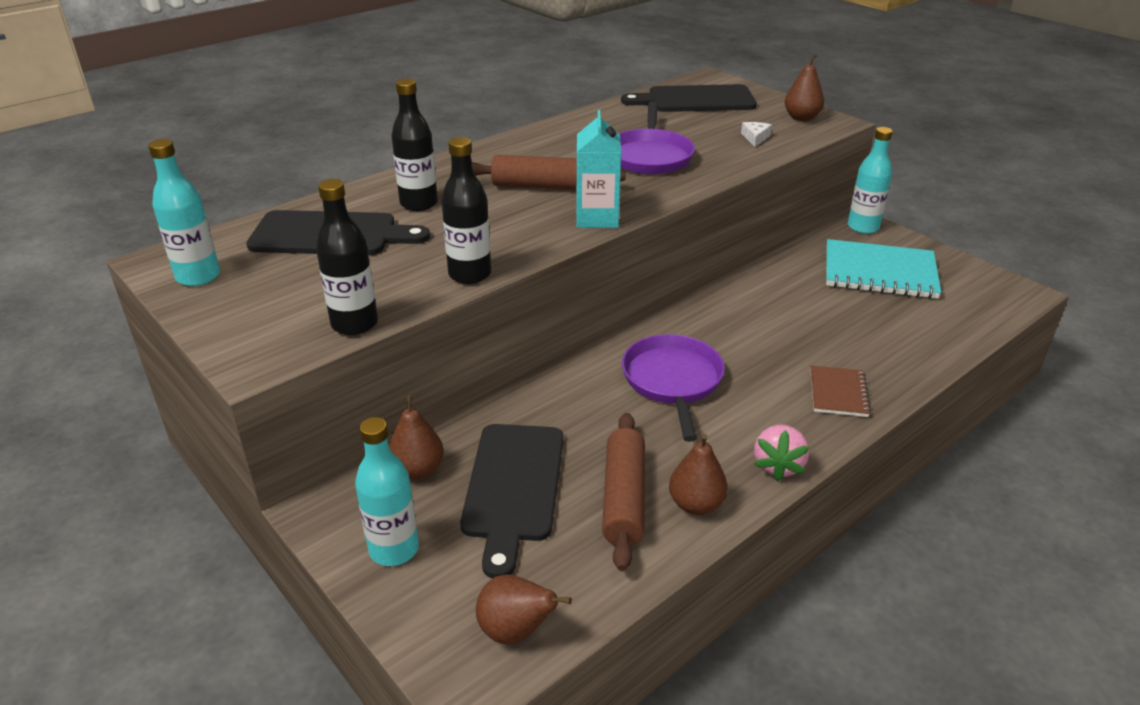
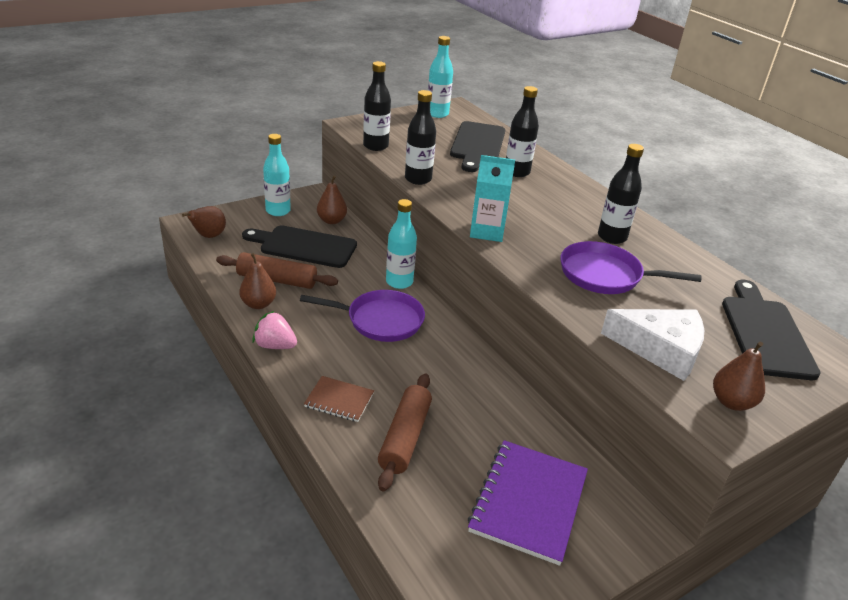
camera: 95 degrees right, 0 degrees up
brown rolling pin [471,155,626,190] -> brown rolling pin moved to [378,374,432,492]
white cheese [741,122,772,147] -> white cheese [601,309,704,381], size x2.41
turquoise notebook [826,239,941,299] -> purple notebook [468,440,588,566]
turquoise bottle [848,127,893,234] -> turquoise bottle moved to [386,199,417,289]
none -> black bottle [598,144,644,244]

